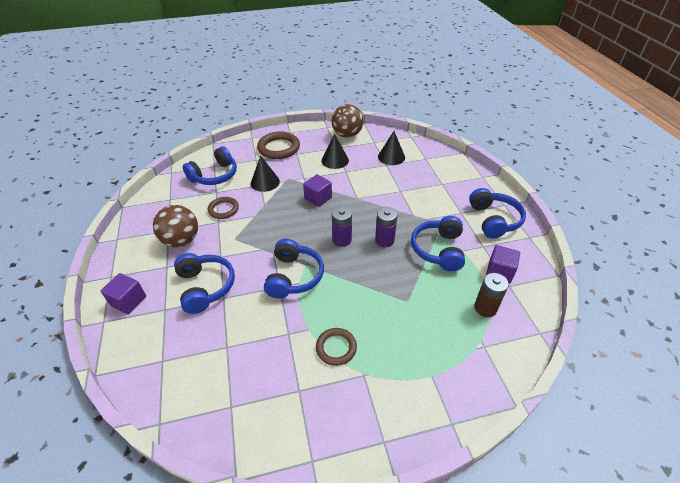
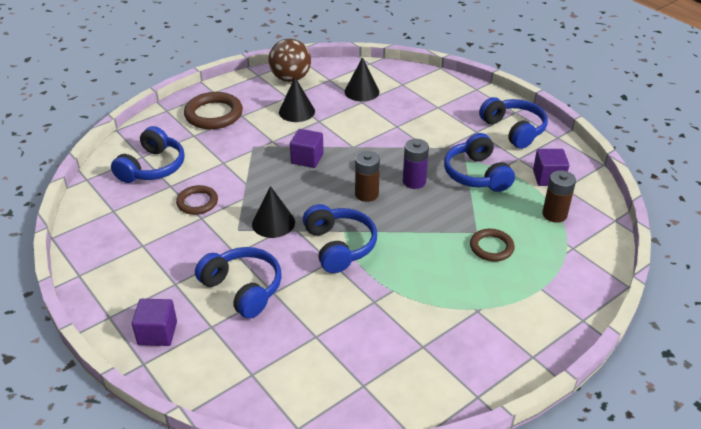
camera: 25 degrees left, 5 degrees down
brown ball [153,205,198,247] -> none
black cone [251,155,280,192] -> black cone moved to [252,186,295,238]
brown ring [316,328,357,366] -> brown ring moved to [470,229,515,261]
purple battery [332,206,352,247] -> brown battery [355,151,380,202]

